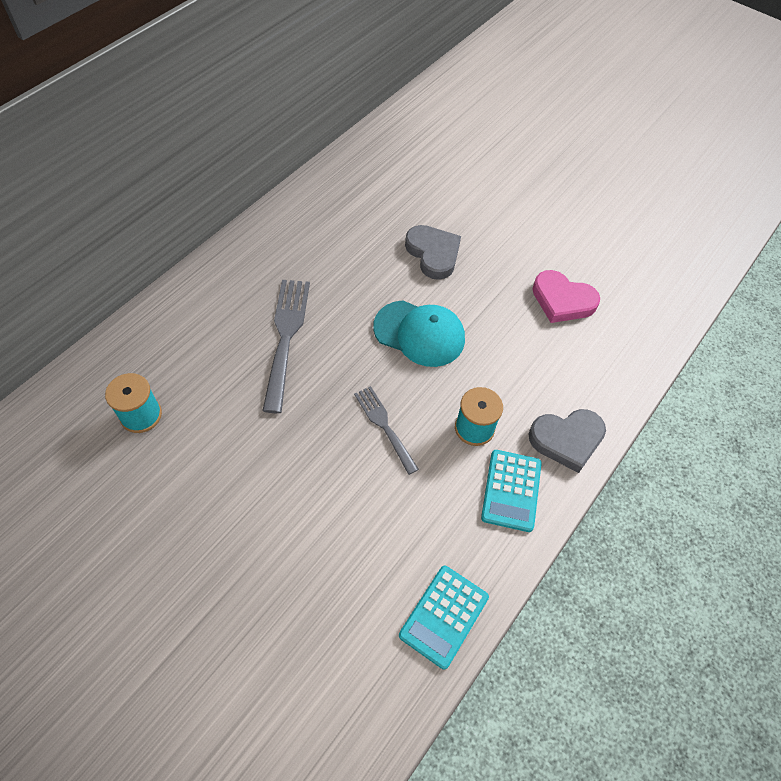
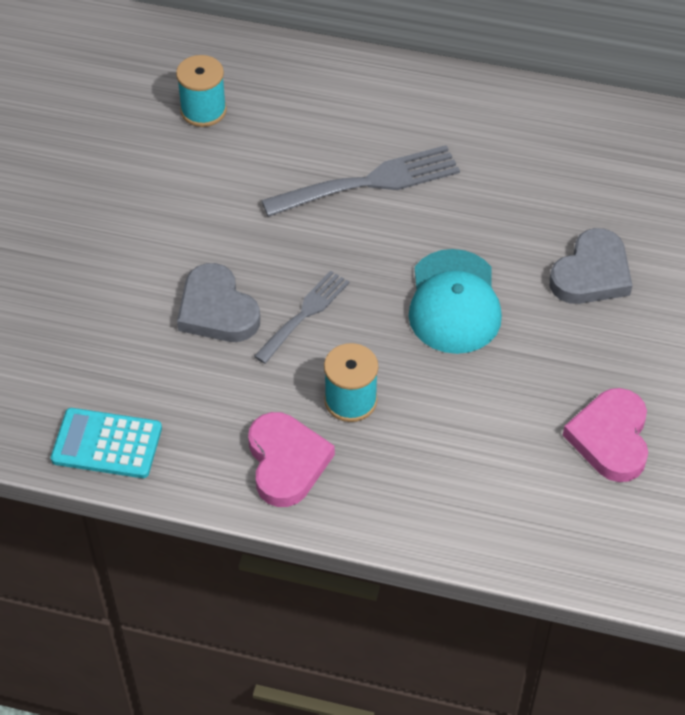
camera: 70 degrees right, 5 degrees down
turquoise calculator [481,450,542,532] -> pink heart [248,412,335,507]
grey heart [529,409,606,473] -> grey heart moved to [177,263,260,342]

